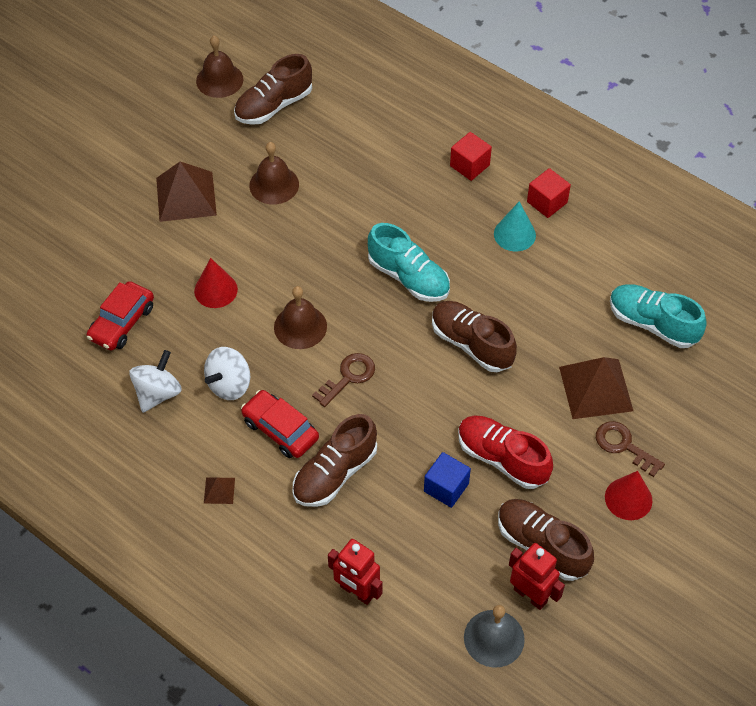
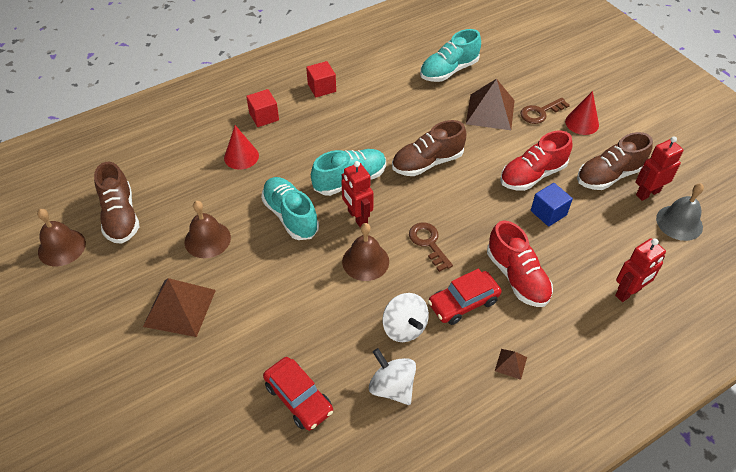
camera: 70 degrees left, 5 degrees down
red cone [194,258,238,308] -> red cone moved to [224,125,259,170]
brown shoe [293,414,377,507] -> red shoe [487,220,553,307]
turquoise cone [494,201,536,252] -> none
none -> turquoise shoe [261,177,319,240]
none -> red robot [341,161,374,227]

